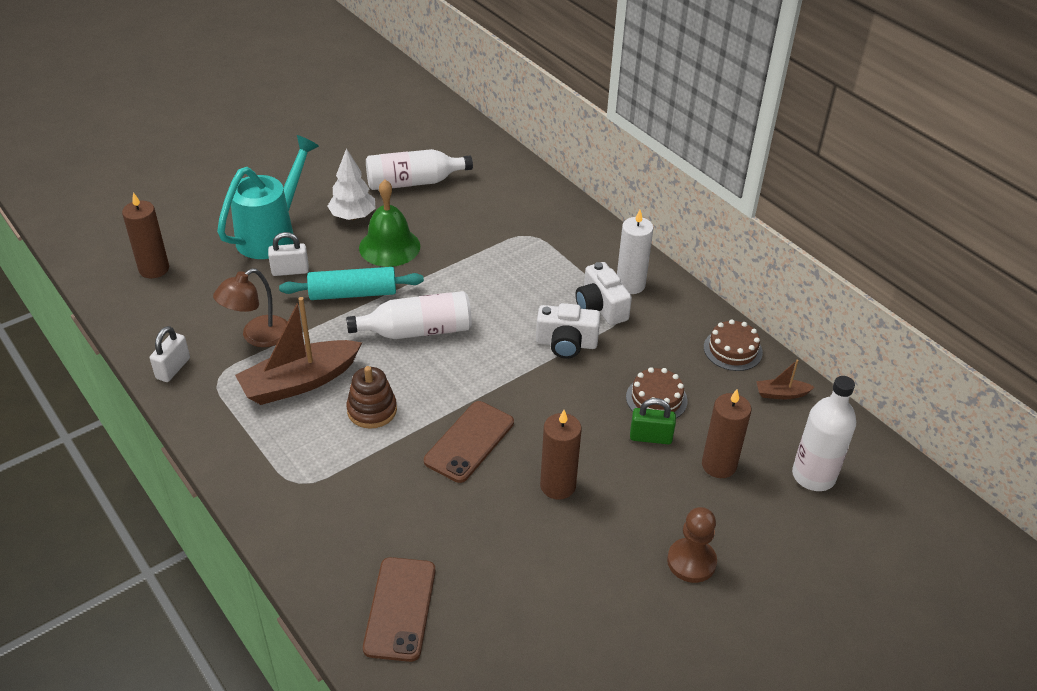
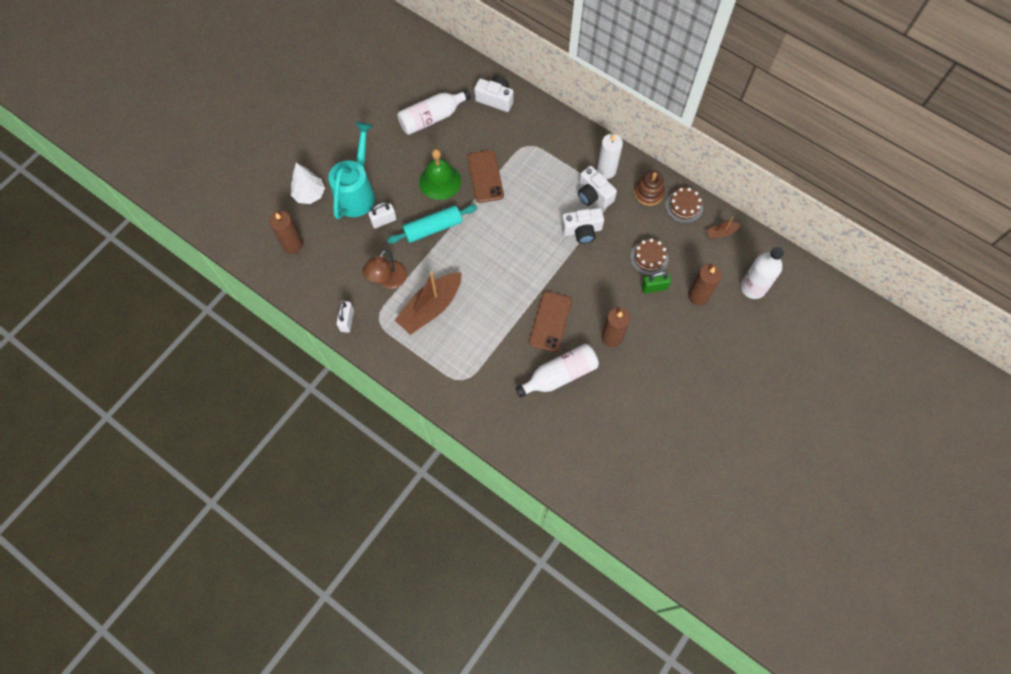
camera: 15 degrees left, 25 degrees up
white tree [327,148,376,220] -> white tree moved to [291,163,325,204]
white bottle [346,291,472,339] -> white bottle moved to [516,344,599,398]
brown stacking toy [346,366,397,429] -> brown stacking toy moved to [634,170,665,206]
brown phone [363,557,435,662] -> brown phone moved to [467,150,504,203]
brown pawn [667,507,717,583] -> none
none -> white camera [474,76,514,112]

